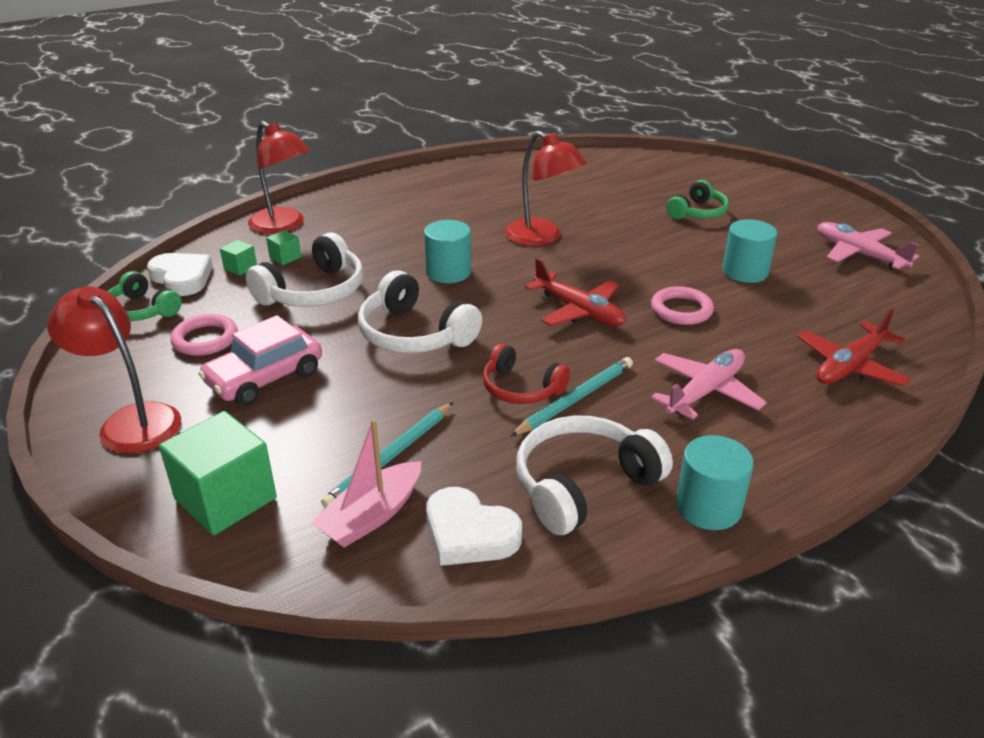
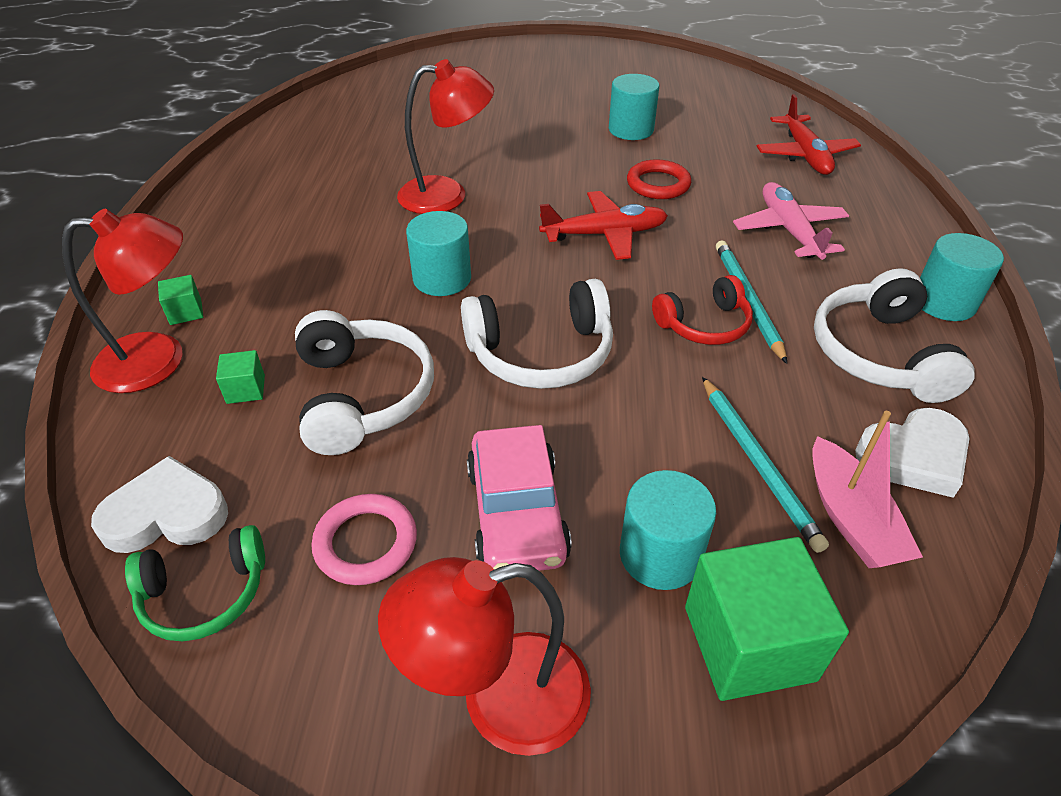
camera: 55 degrees left, 10 degrees up
green cube [220,240,257,276] -> green cube moved to [158,275,203,325]
pink ring [651,286,714,325] -> red ring [627,159,691,199]
green headphones [667,180,729,219] -> none
pink plane [818,222,919,270] -> none
none -> turquoise cylinder [620,470,716,590]

